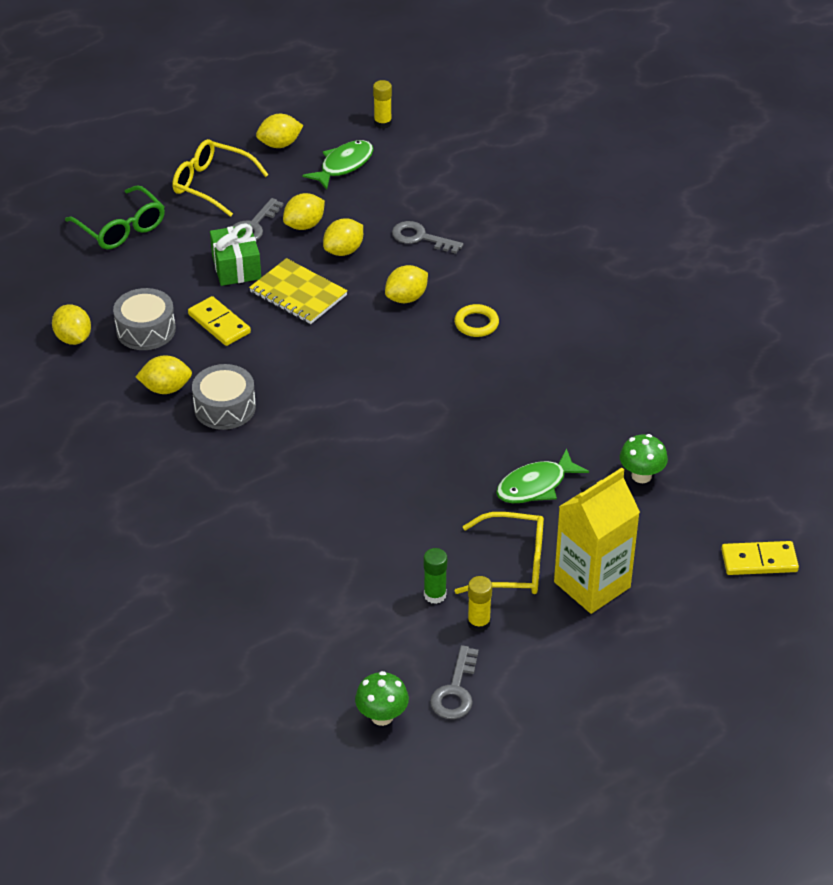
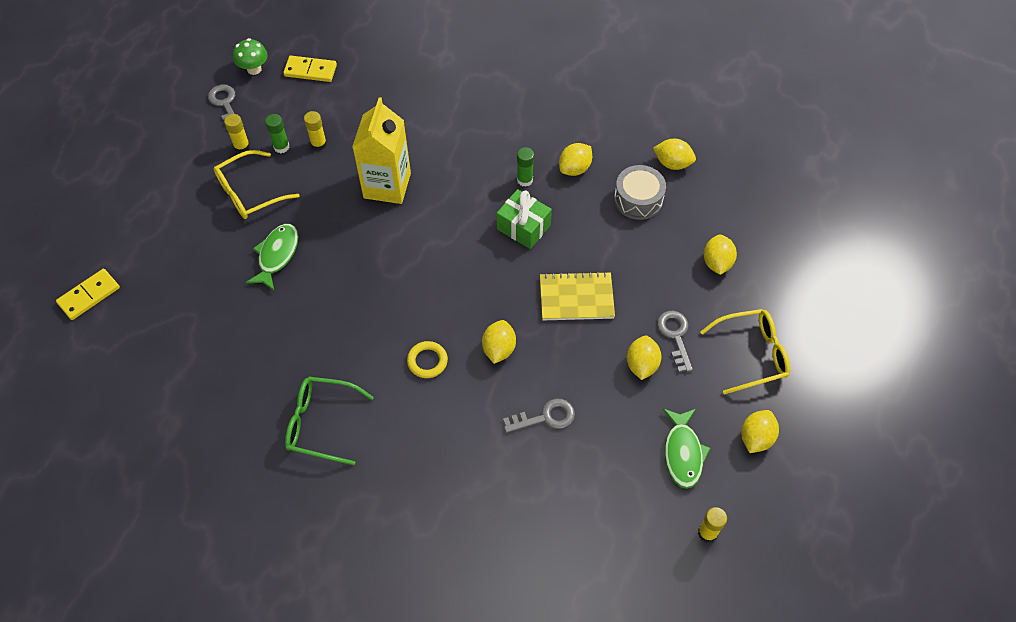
camera: 140 degrees right, 15 degrees up
green glasses [65,185,165,249] -> green glasses moved to [285,377,374,465]
yellow domino [188,296,251,346] -> yellow domino moved to [283,56,337,82]
grey drum [192,364,256,430] -> green glue stick [517,147,534,187]
green gift [210,223,261,286] -> green gift moved to [497,189,552,249]
yellow lemon [323,218,363,256] -> yellow lemon moved to [704,235,737,275]
yellow carton [554,468,640,614] -> yellow carton moved to [352,97,411,204]
green mushroom [620,434,668,483] -> none
none -> yellow glue stick [304,111,327,151]

